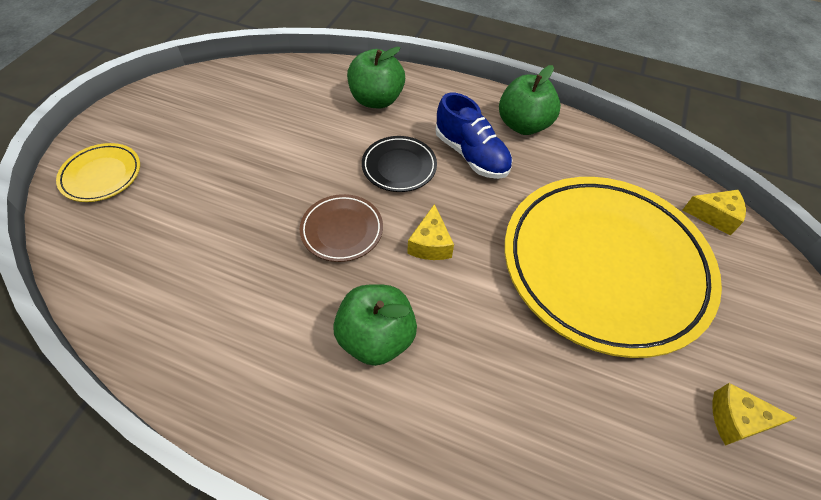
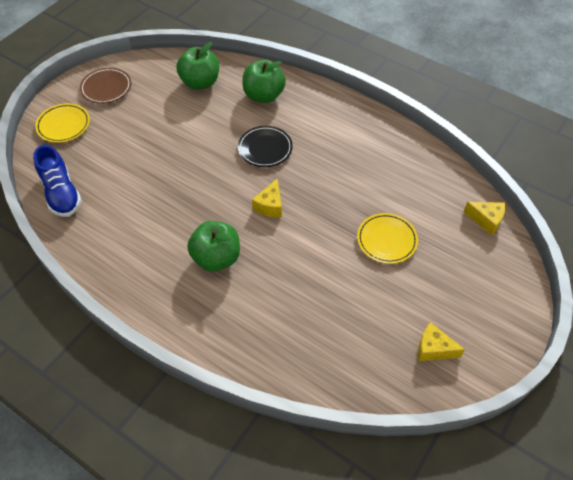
camera: 15 degrees right, 0 degrees up
brown plate [300,194,383,262] -> brown plate moved to [80,68,131,104]
blue shoe [436,93,512,179] -> blue shoe moved to [33,145,82,217]
green apple [499,65,561,135] -> green apple moved to [176,42,219,90]
yellow plate [504,177,722,358] -> yellow plate [357,213,418,264], size x0.41

